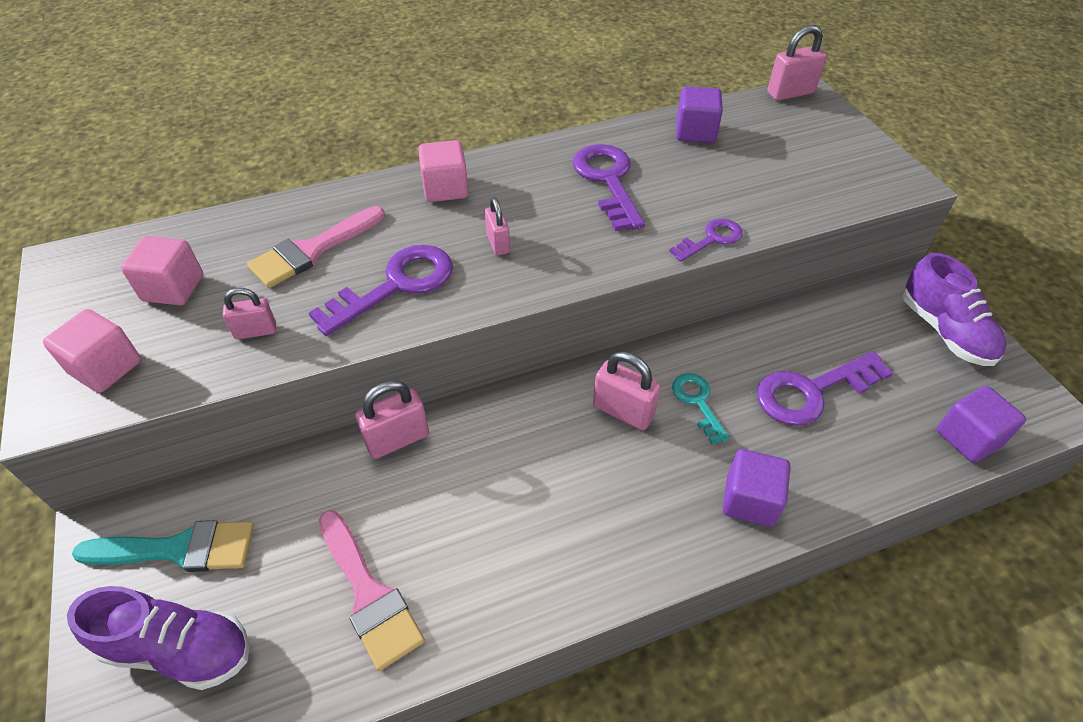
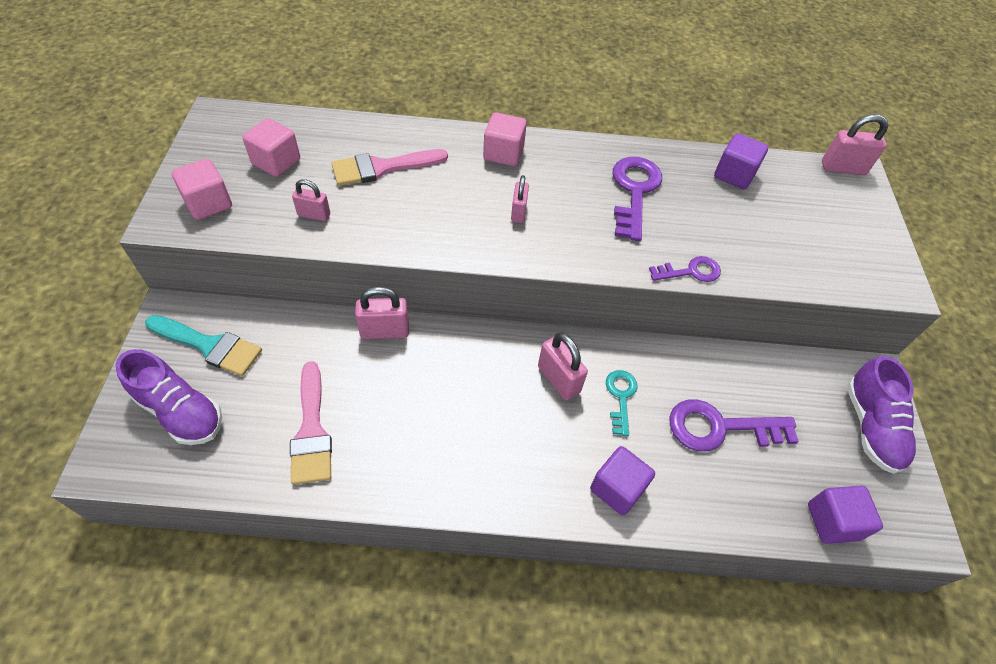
camera: 20 degrees right, 5 degrees up
purple key [309,245,453,336] -> none

